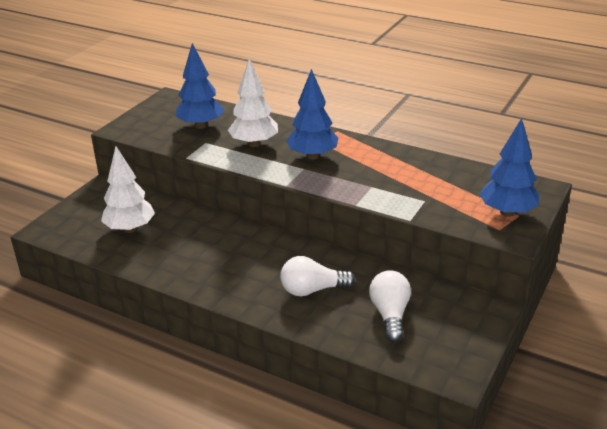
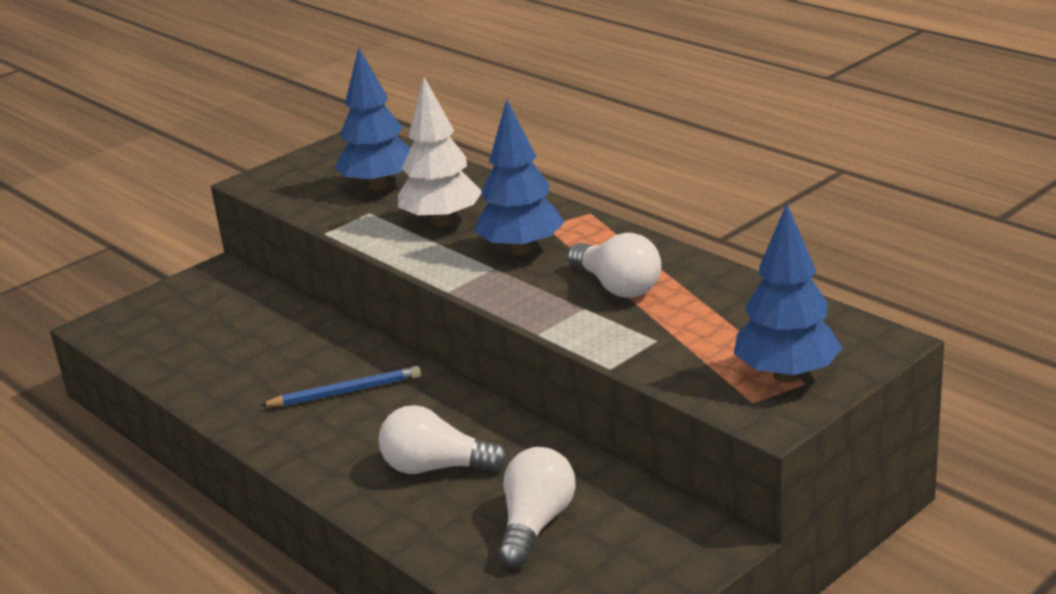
camera: 20 degrees right, 5 degrees down
white tree [101,147,155,233] -> none
none -> blue pencil [260,366,421,407]
none -> white light bulb [567,233,661,298]

